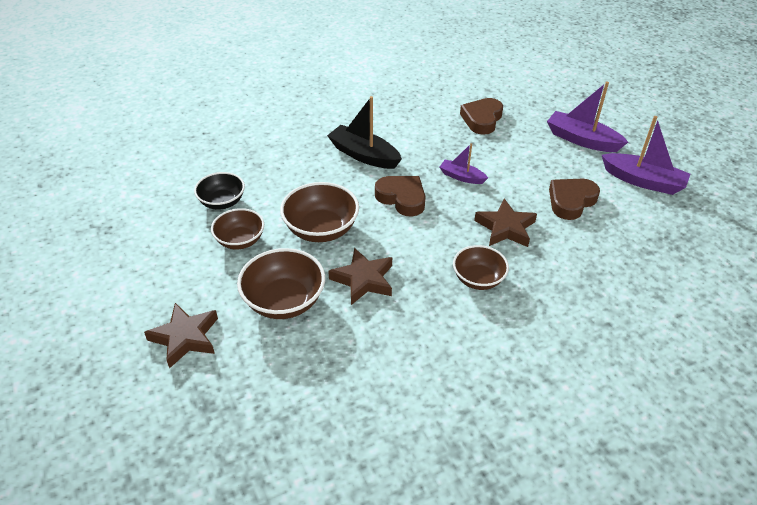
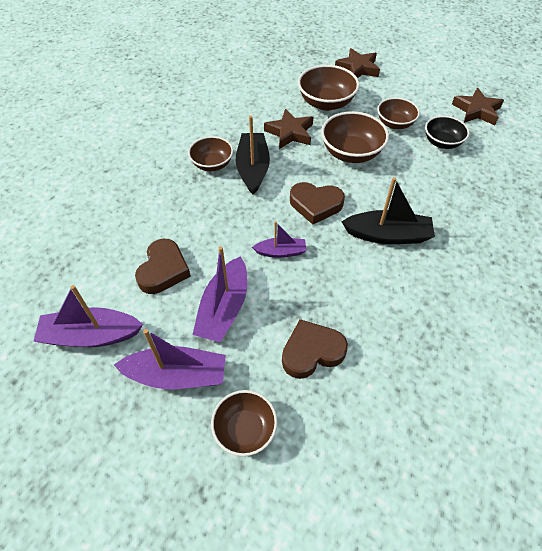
camera: 150 degrees right, 10 degrees up
brown heart [460,98,503,135] -> brown heart turned 105 degrees counterclockwise [282,319,348,379]
brown star [474,199,537,247] -> brown star moved to [452,88,504,125]
none -> purple boat [192,246,247,342]
none -> brown bowl [211,390,277,456]
none -> black boat [236,116,270,195]

